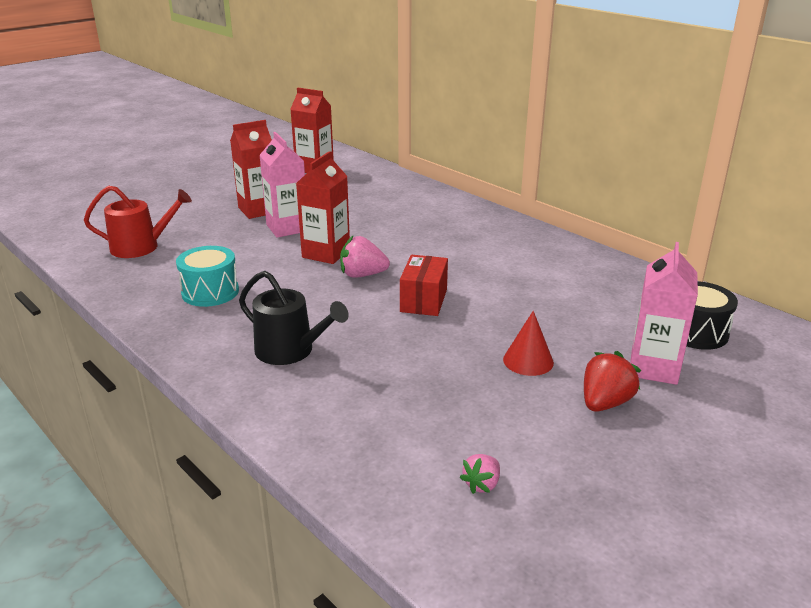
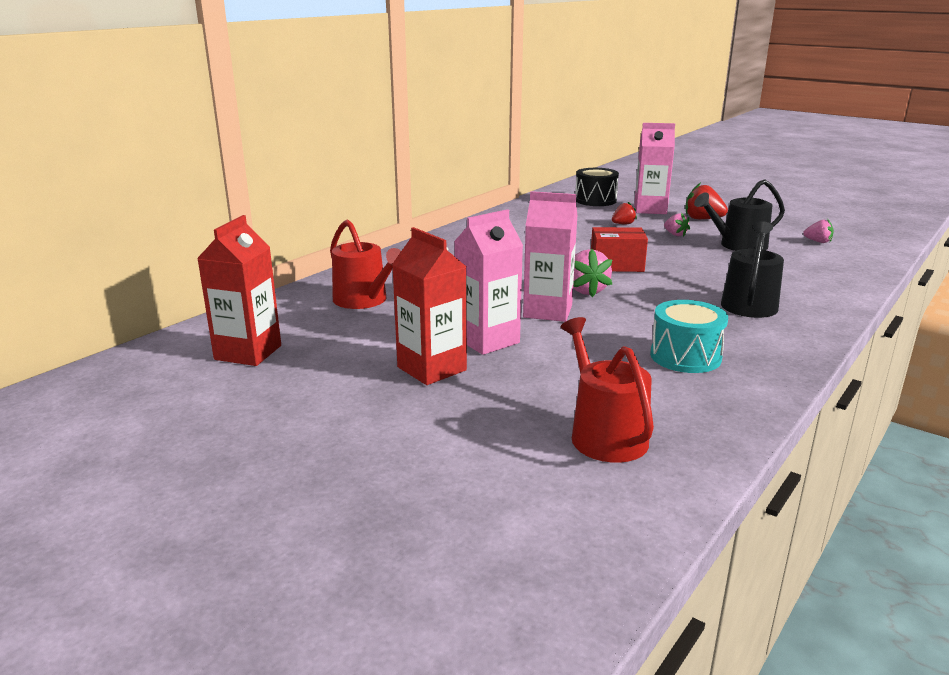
camera: 100 degrees left, 5 degrees down
red carton [296,151,350,264] -> pink carton [523,191,578,322]
red cone [503,311,554,376] -> pink strawberry [664,213,690,236]
none -> red watering can [330,220,401,309]
none -> red strawberry [612,202,637,224]
none -> black watering can [694,179,785,251]

